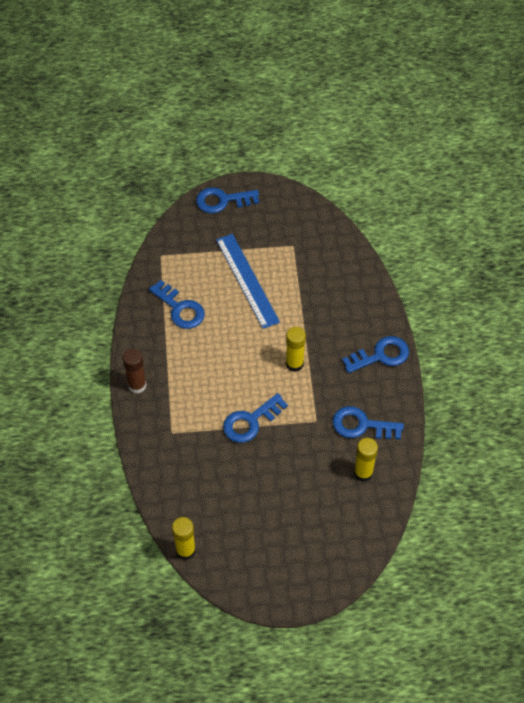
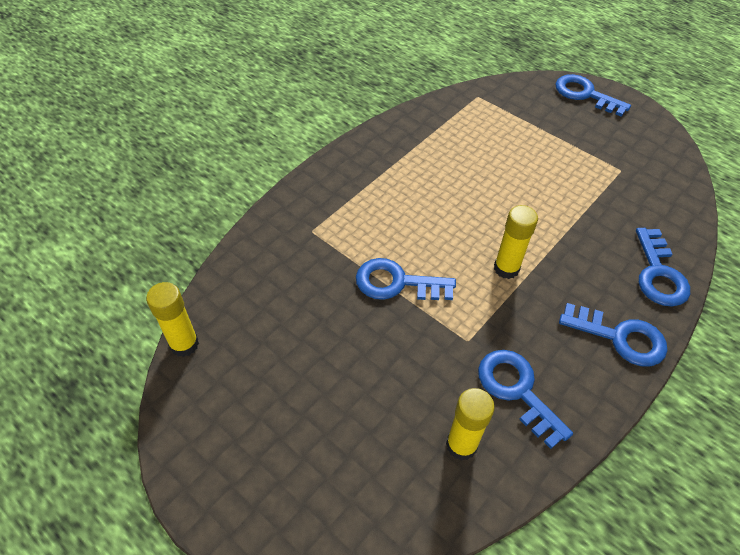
camera: 45 degrees right, 5 degrees down
brown glue stick [123,349,147,394] -> none
blue key [149,280,205,329] -> blue key moved to [636,228,690,307]
blue ruler [216,234,280,329] -> none

